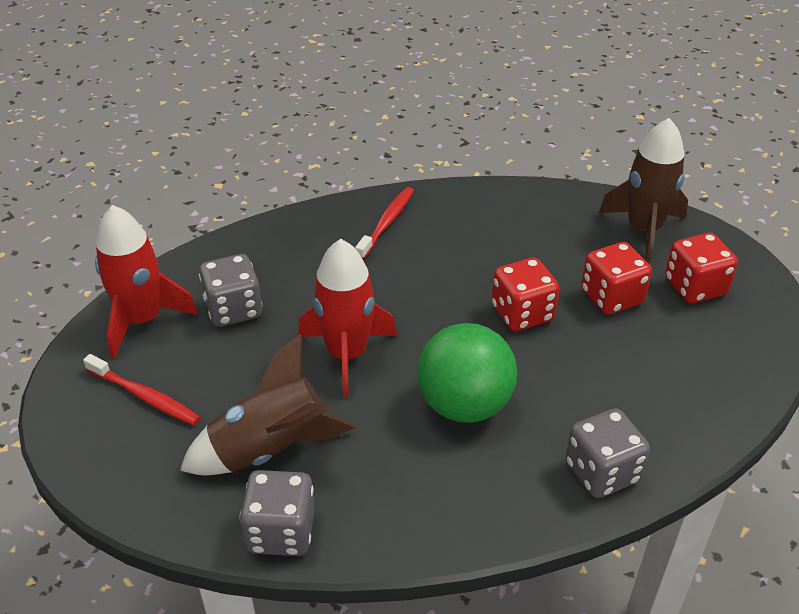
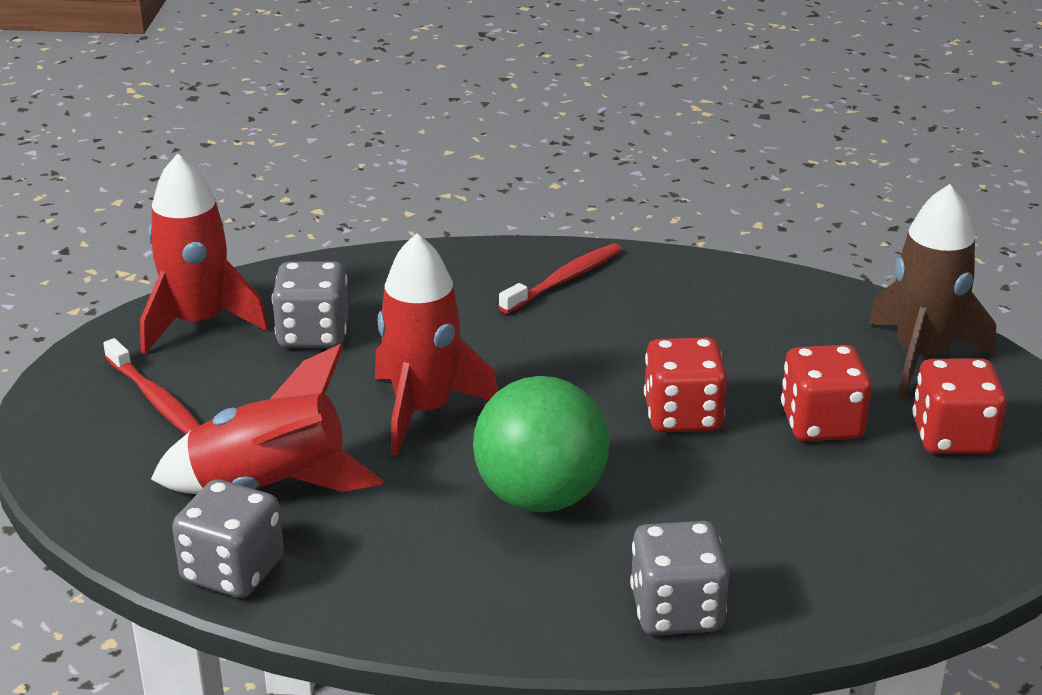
camera: 20 degrees right, 10 degrees down
brown rocket [180,334,356,476] -> red rocket [151,344,383,494]

